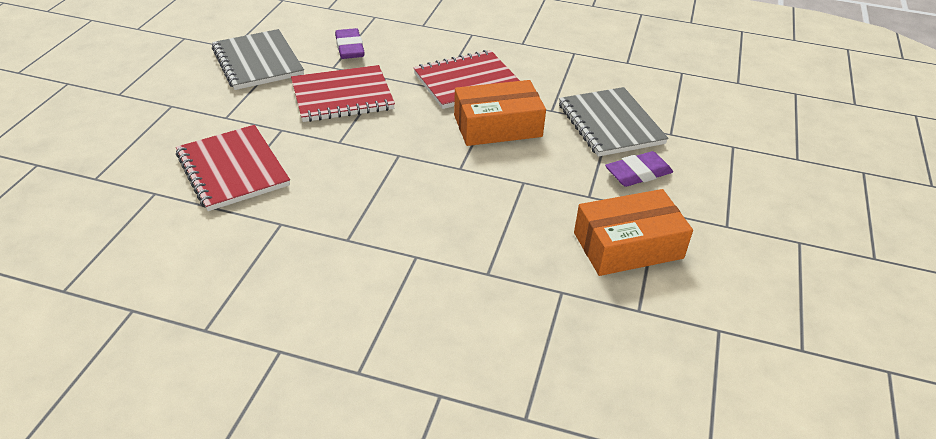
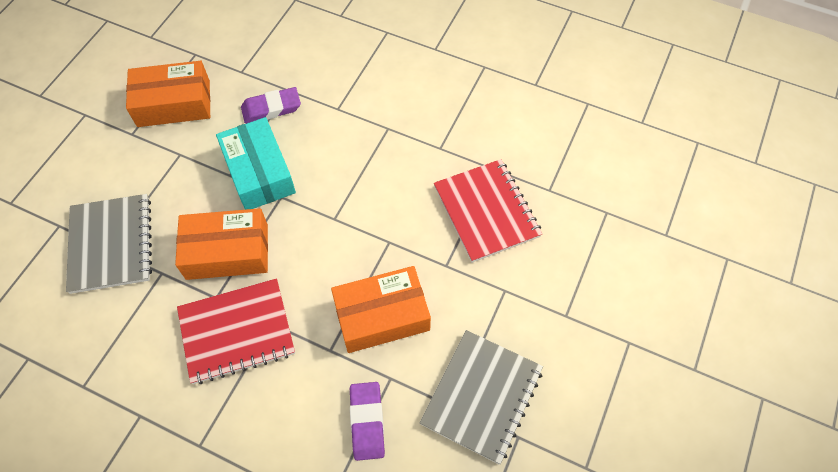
camera: 170 degrees left, 20 degrees up
grey notebook [212,29,304,90] -> grey notebook turned 45 degrees clockwise [420,330,543,464]
red notebook [291,65,395,122] -> orange box [331,266,431,353]
purple eraser [605,151,673,187] -> purple eraser moved to [241,87,301,124]
none -> turquoise box [216,117,296,210]

